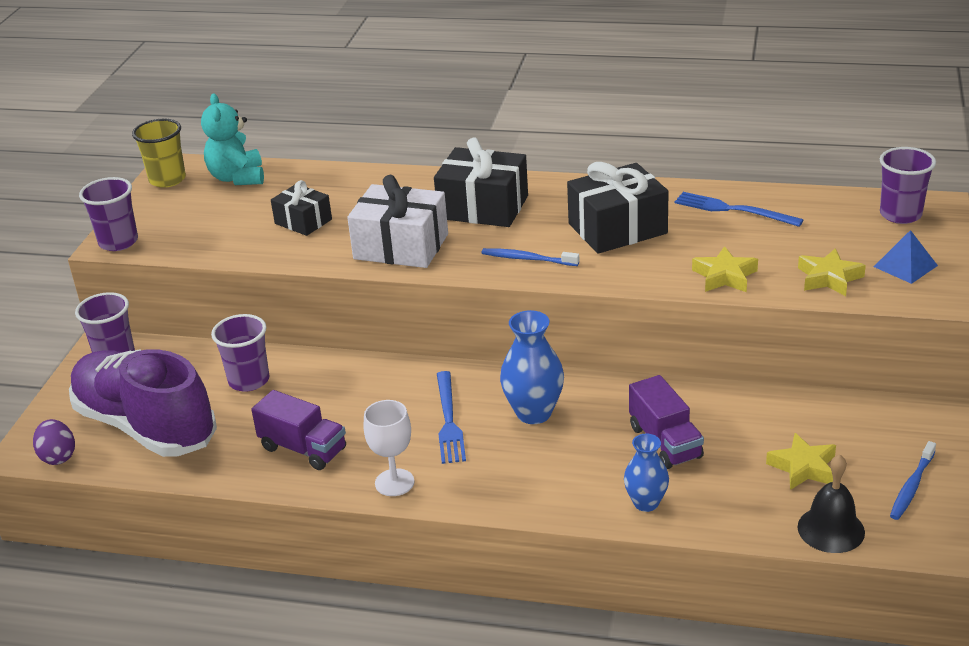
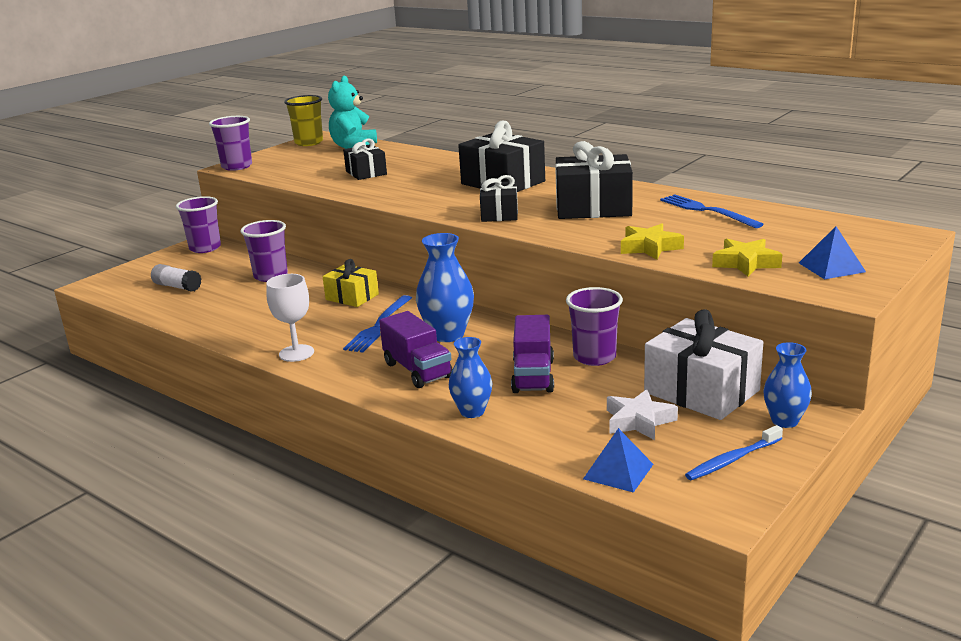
camera: 25 degrees right, 10 degrees down
purple egg [33,419,75,465] -> none
purple shoe [69,349,217,457] -> white glue stick [151,264,202,292]
purple truck [251,390,346,470] -> purple truck moved to [379,311,453,388]
white gift [347,175,448,268] -> white gift moved to [644,309,763,420]
blue toothbrush [482,248,579,266] -> black gift [480,175,518,222]
yellow star [766,433,836,490] -> white star [607,389,678,440]
black bell [798,454,865,553] -> blue pyramid [583,428,653,493]
purple cup [880,147,936,224] -> purple cup moved to [566,287,623,366]
none -> yellow gift [323,259,379,307]
none -> blue vase [763,342,812,428]

